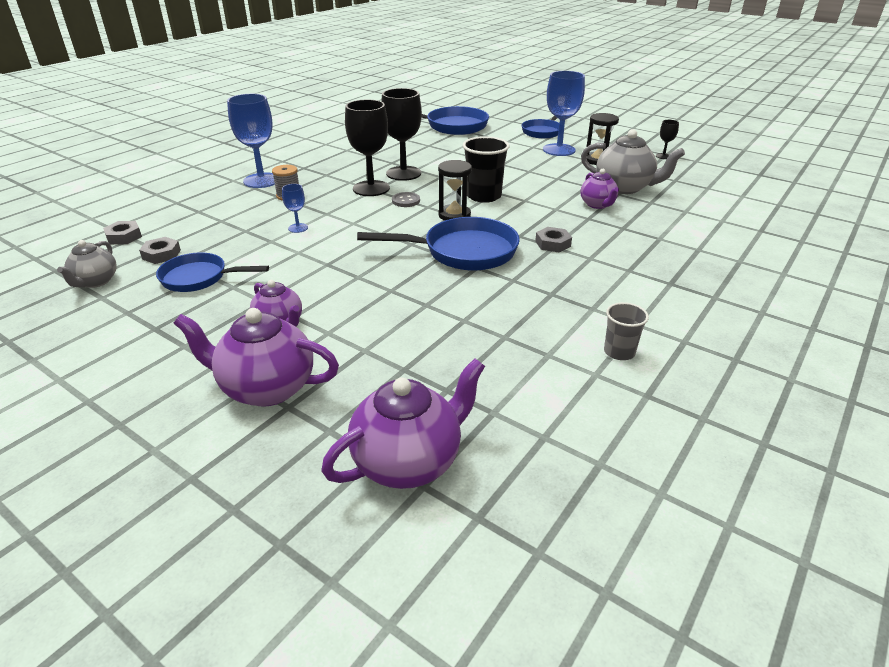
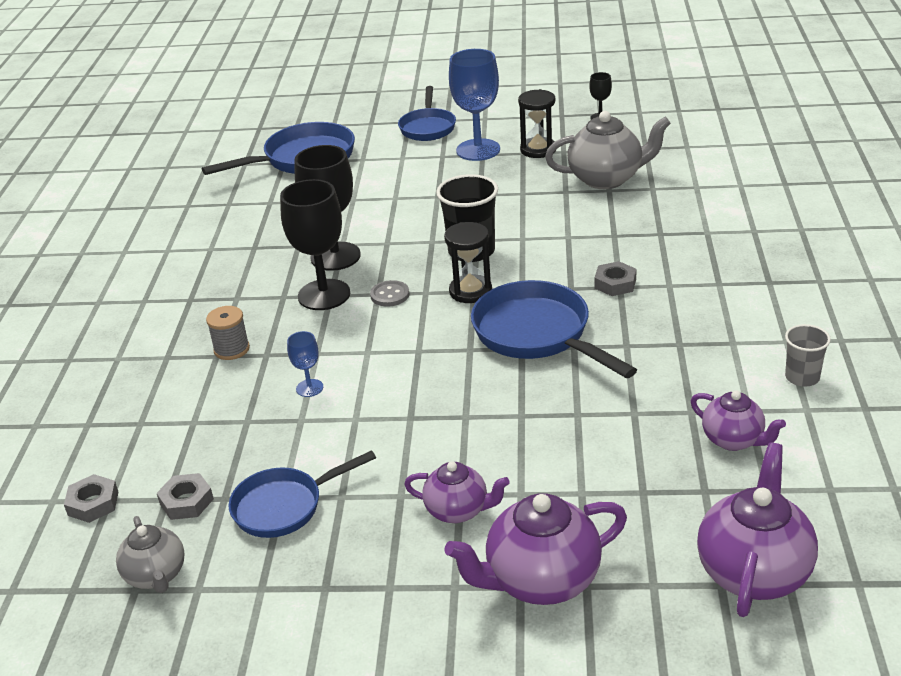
camera: 30 degrees left, 0 degrees up
blue goblet [227,94,275,188] -> none
blue pan [357,217,520,271] -> blue pan turned 90 degrees counterclockwise [471,280,637,378]
purple teapot [580,169,619,209] -> purple teapot moved to [691,391,786,451]

